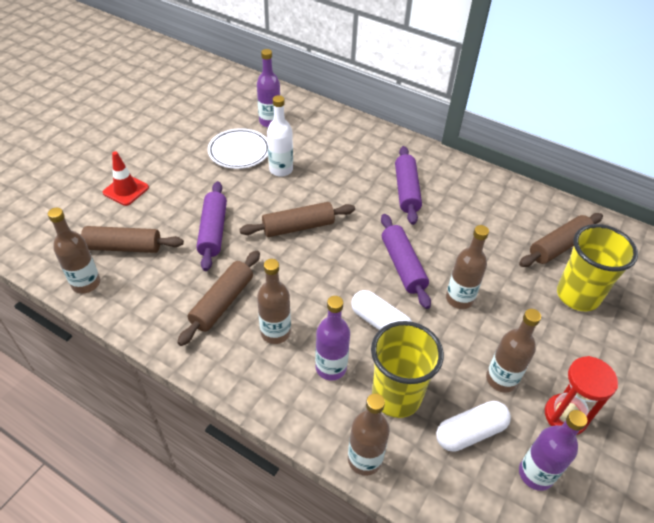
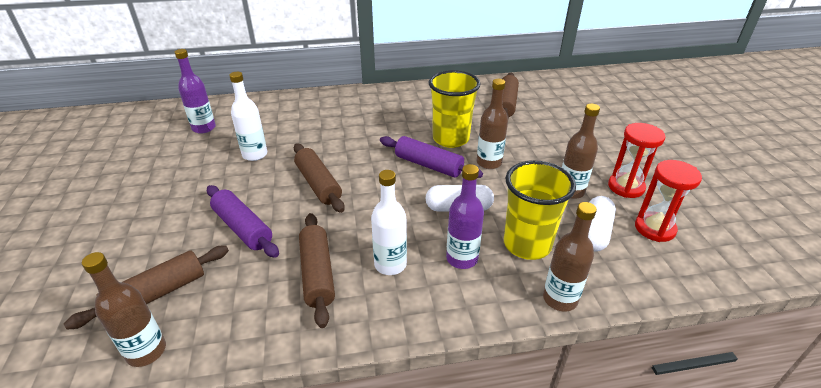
camera: 40 degrees left, 10 degrees down
red traffic cone [103,151,149,206] -> none
white plate [208,128,268,169] -> none
brown rolling pin [239,202,355,237] -> brown rolling pin turned 60 degrees counterclockwise [294,143,345,213]
brown bottle [257,259,291,344] -> white bottle [371,170,407,275]
purple rolling pin [395,146,422,225] -> none
purple bottle [519,410,587,491] -> red hourglass [635,160,702,242]
yellow cup [557,224,638,311] -> yellow cup moved to [429,70,481,148]

